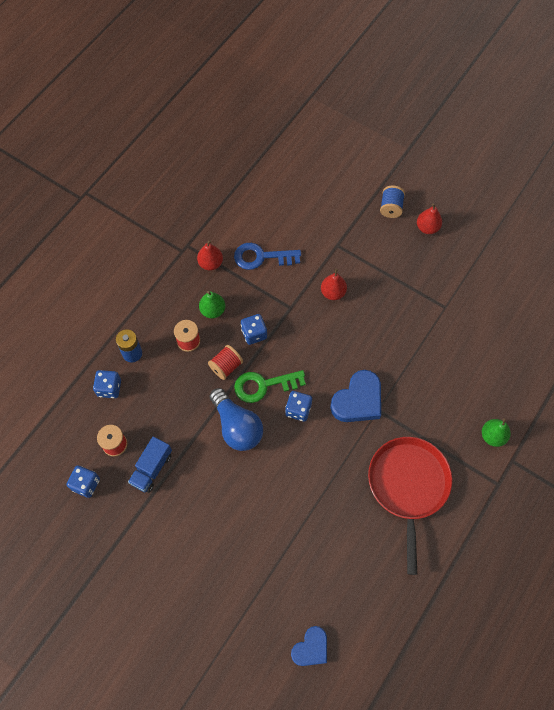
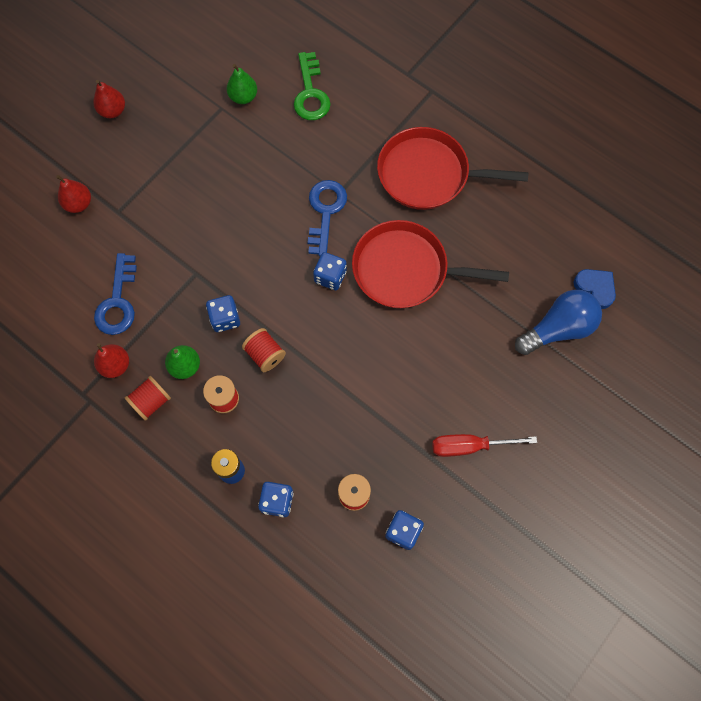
camera: 85 degrees left, 5 degrees up
blue truck [128,437,172,493] -> none
blue light bulb [210,388,263,451] -> blue light bulb moved to [515,290,602,355]
green key [234,370,306,403] -> green key moved to [294,52,331,120]
red pear [321,269,347,300] -> red pear moved to [56,175,91,213]
blue heart [330,370,381,422] -> blue key [307,180,347,256]
blue spool [380,186,405,218] -> none
green pear [482,418,511,447] -> green pear moved to [226,64,257,104]
none -> red spool [125,376,171,421]
none -> red pan [352,220,509,308]
none -> red screwdriver [432,434,537,457]

